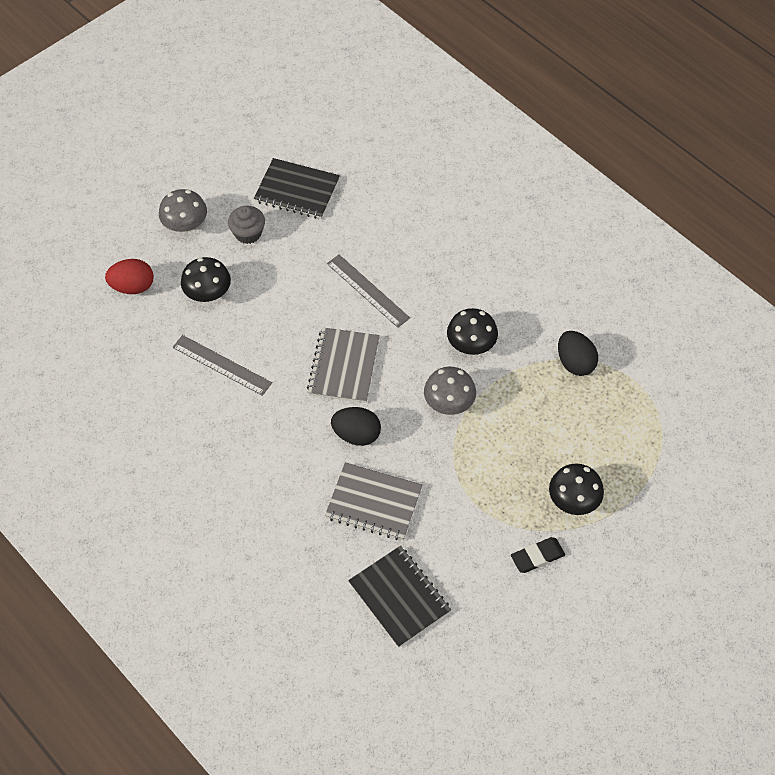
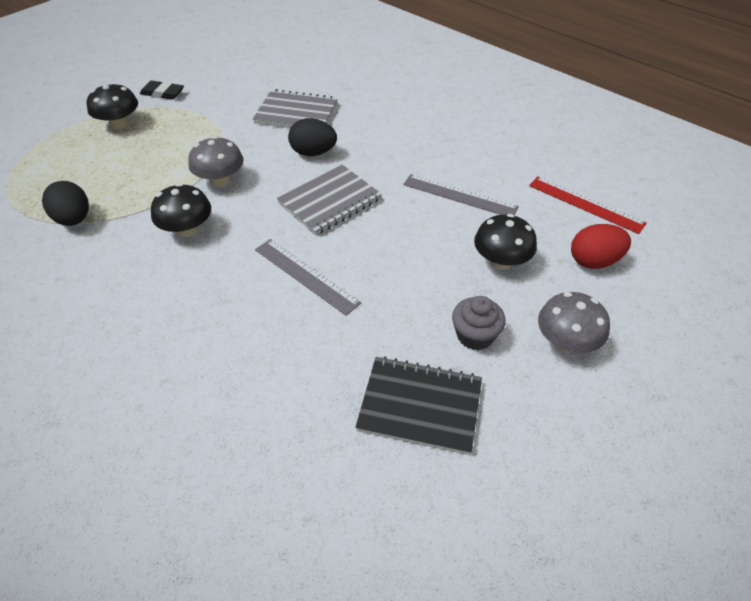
camera: 175 degrees right, 10 degrees down
grey notebook [307,327,380,403] -> grey notebook turned 45 degrees clockwise [277,165,382,235]
black notebook [348,546,451,648] -> none
black eraser [511,537,565,573] -> black eraser turned 45 degrees clockwise [140,80,184,100]
none -> red ruler [529,176,647,234]

